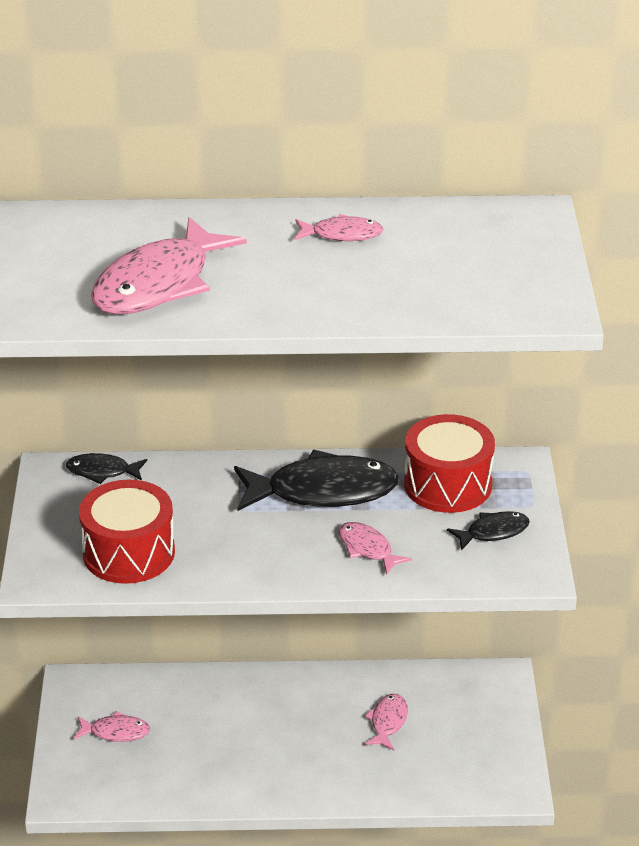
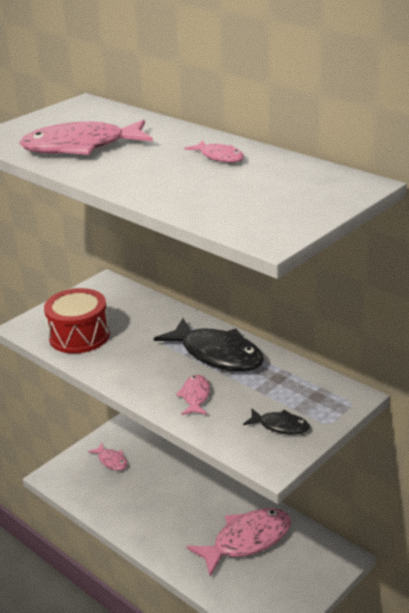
camera: 45 degrees right, 5 degrees down
black fish [66,453,147,484] -> none
pink fish [364,694,408,750] -> pink fish [187,508,291,577], size x2.03
red drum [404,414,495,513] -> none

